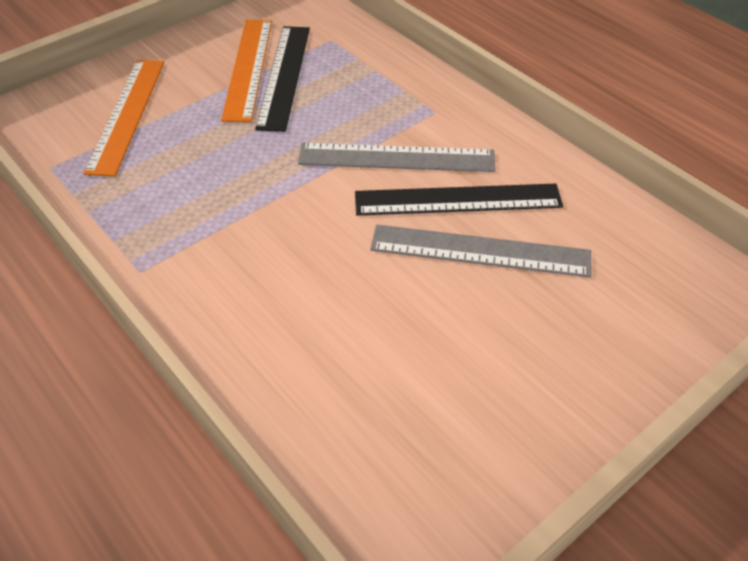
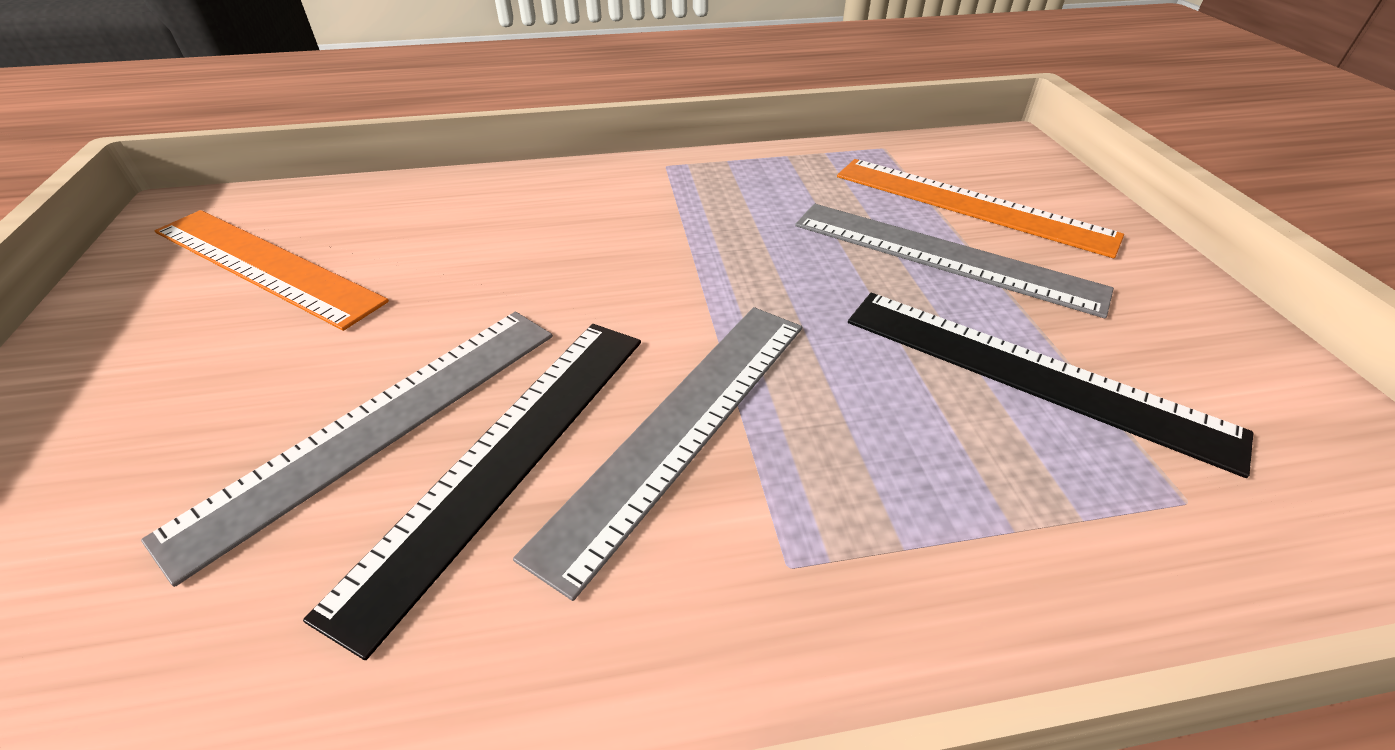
camera: 120 degrees right, 5 degrees down
orange ruler [221,20,272,122] -> orange ruler moved to [155,210,389,331]
none -> grey ruler [795,204,1114,318]

